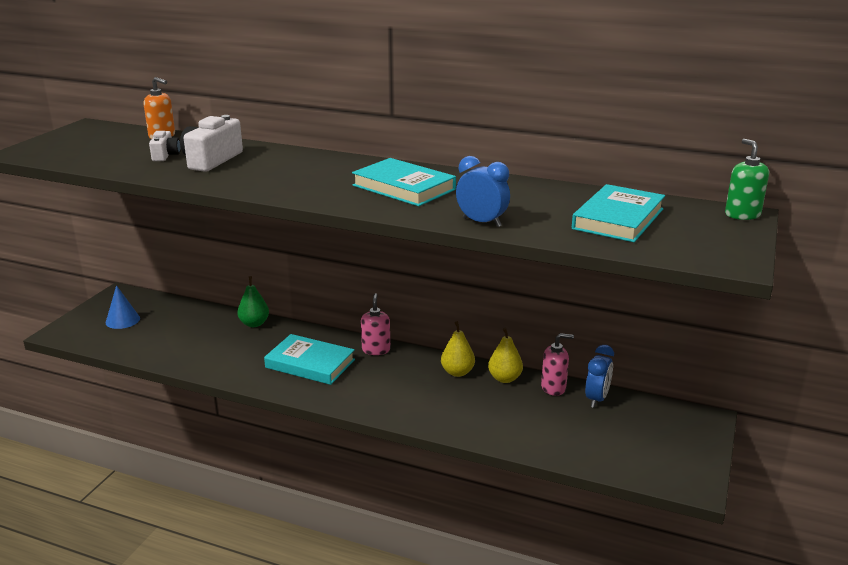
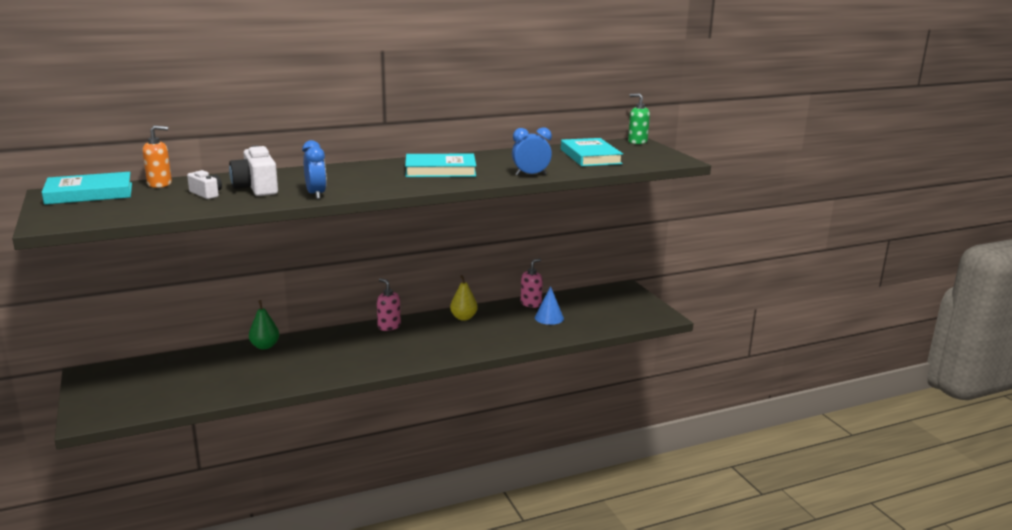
camera: 45 degrees left, 5 degrees down
blue cone [106,285,140,329] -> blue cone moved to [535,286,564,325]
turquoise book [264,334,355,385] -> turquoise book moved to [42,172,132,205]
yellow pear [488,328,523,383] -> none
blue clock [585,345,614,408] -> blue clock moved to [302,140,327,199]

